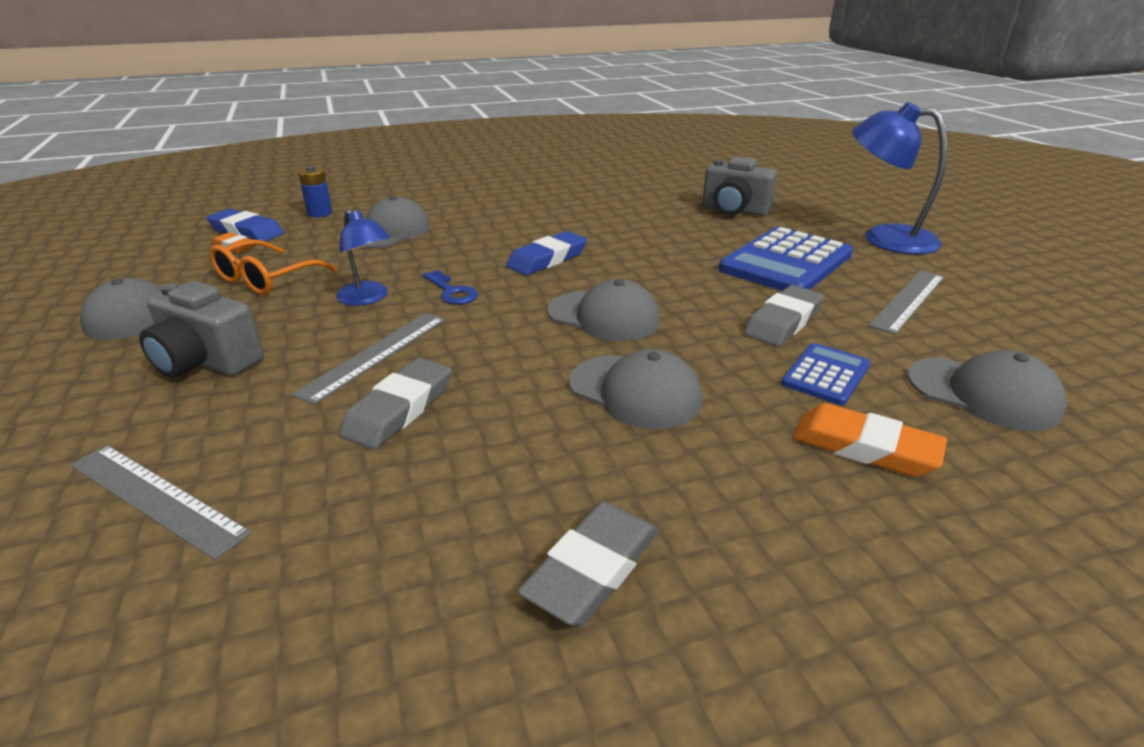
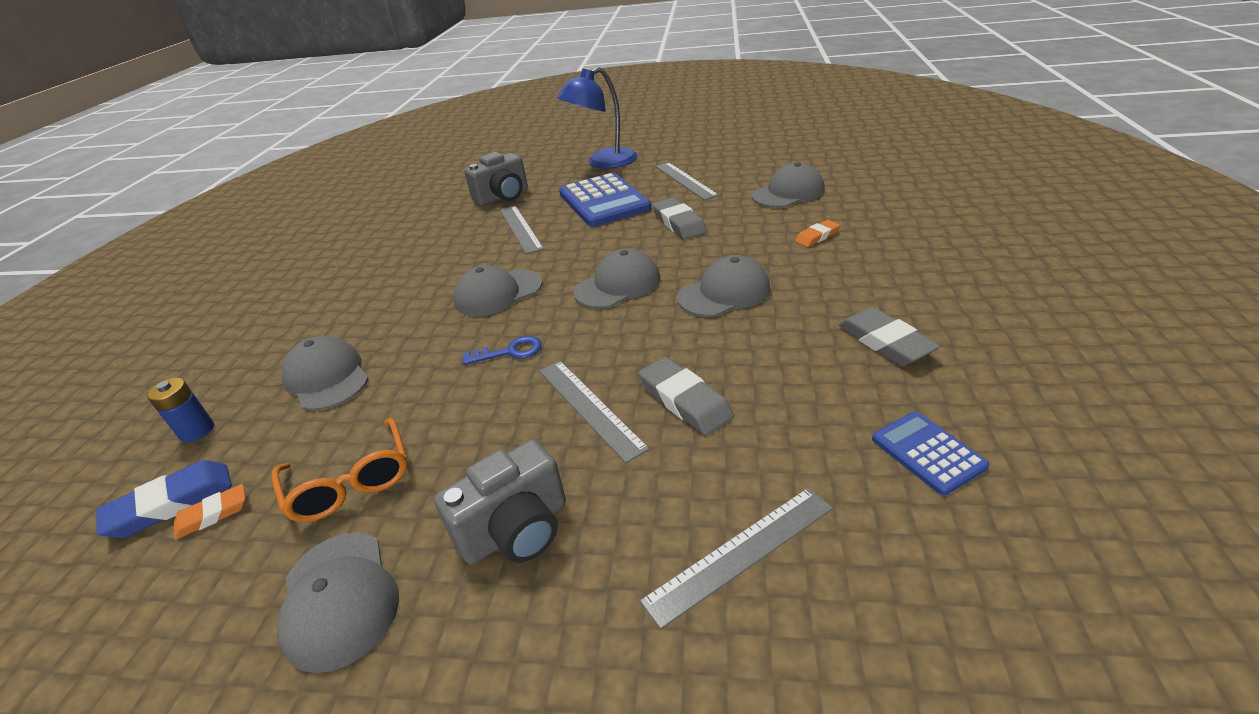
camera: 60 degrees left, 5 degrees up
blue lamp [336,209,390,306] -> none
blue eraser [506,231,587,276] -> grey cap [453,265,542,316]
blue calculator [781,343,870,405] -> blue calculator moved to [872,411,990,496]
orange eraser [793,403,947,477] -> orange eraser [795,220,840,247], size x0.62
none -> grey ruler [500,206,544,254]

